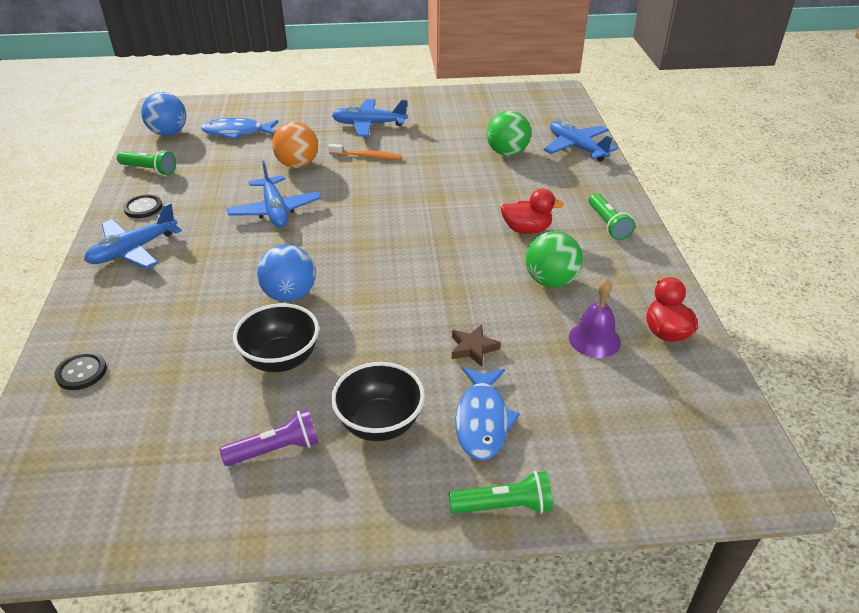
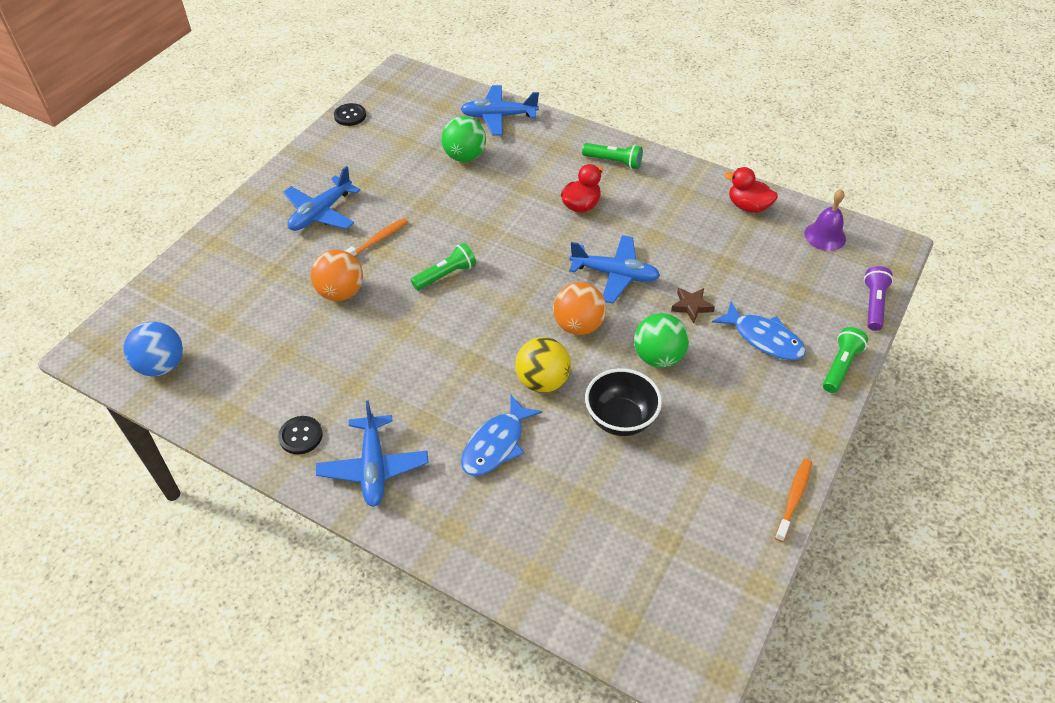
camera: 55 degrees left, 10 degrees up
black button [54,352,107,390] -> black button moved to [334,103,366,126]
green flashlight [117,150,176,176] -> green flashlight moved to [411,243,476,290]
blue fish [201,118,278,140] -> blue fish moved to [461,395,542,476]
purple flashlight [220,409,319,466] -> purple flashlight moved to [864,266,893,331]
blue plane [227,160,321,228] -> blue plane moved to [569,235,660,304]
blue ball [257,245,315,302] -> yellow ball [515,337,571,393]
black bowl [331,362,425,441] -> none
green ball [526,231,583,287] -> green ball moved to [634,313,689,368]
purple bell [569,279,621,358] -> purple bell moved to [804,189,846,251]
none -> orange ball [553,282,606,335]
none -> orange toothbrush [775,459,812,542]

